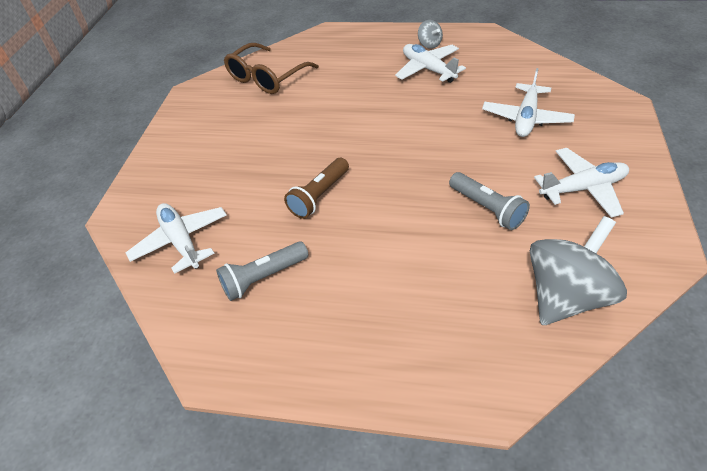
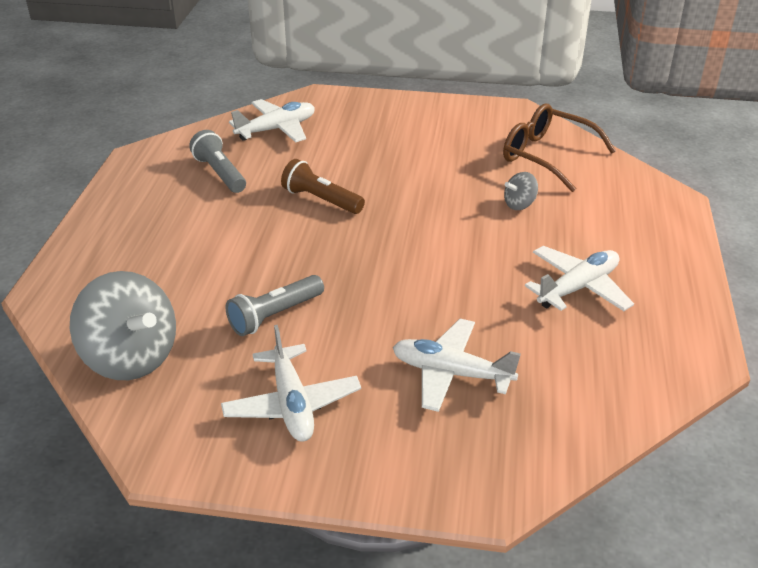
camera: 85 degrees right, 10 degrees down
grey spinning top [418,20,443,49] -> grey spinning top moved to [504,172,538,210]

